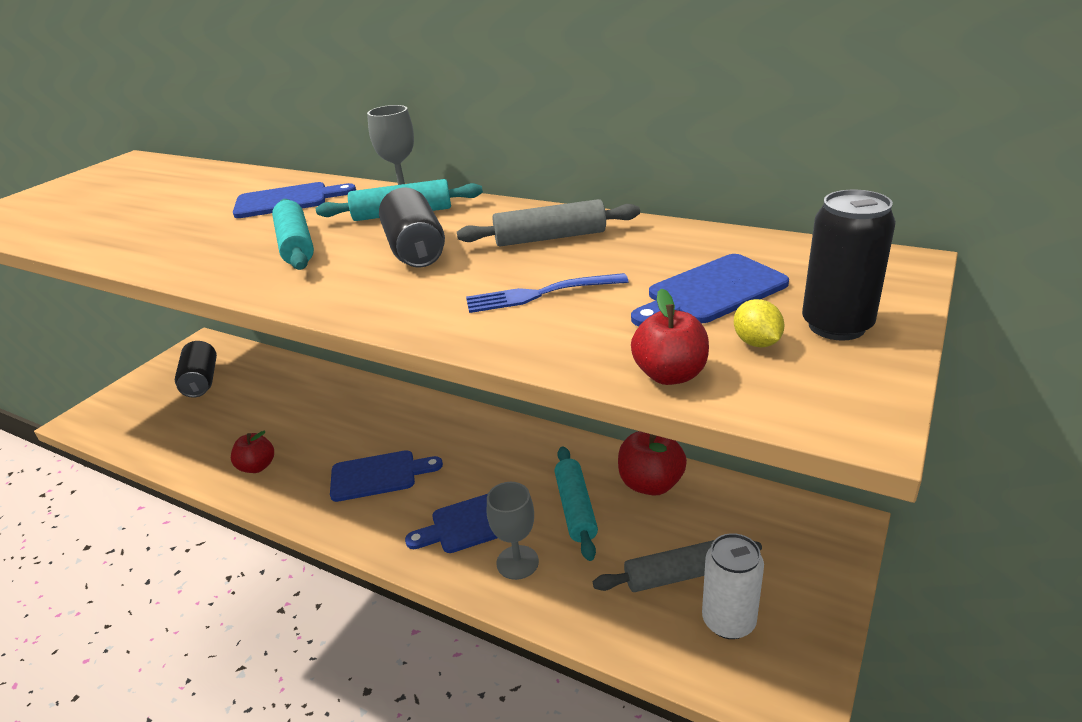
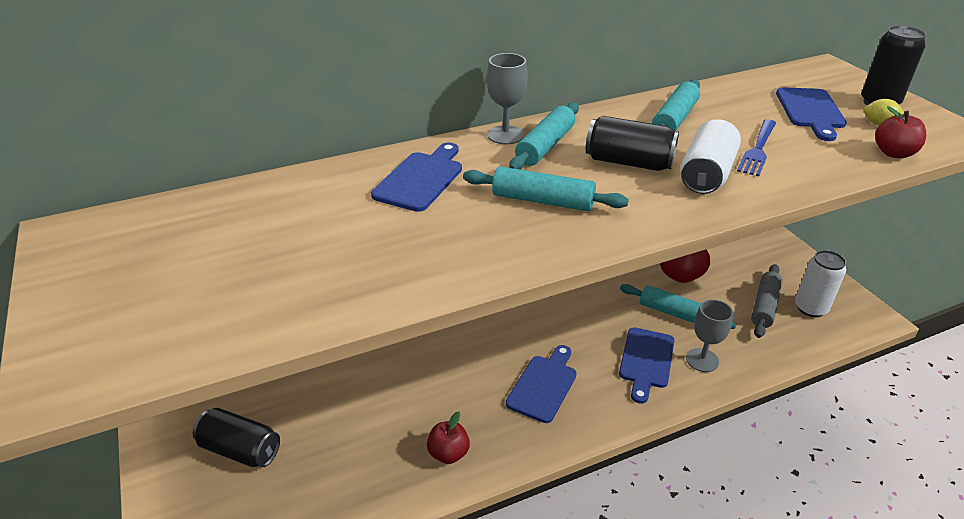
camera: 55 degrees left, 5 degrees up
grey rolling pin [457,199,640,246] -> turquoise rolling pin [652,79,700,132]
none -> white can [680,119,741,194]

